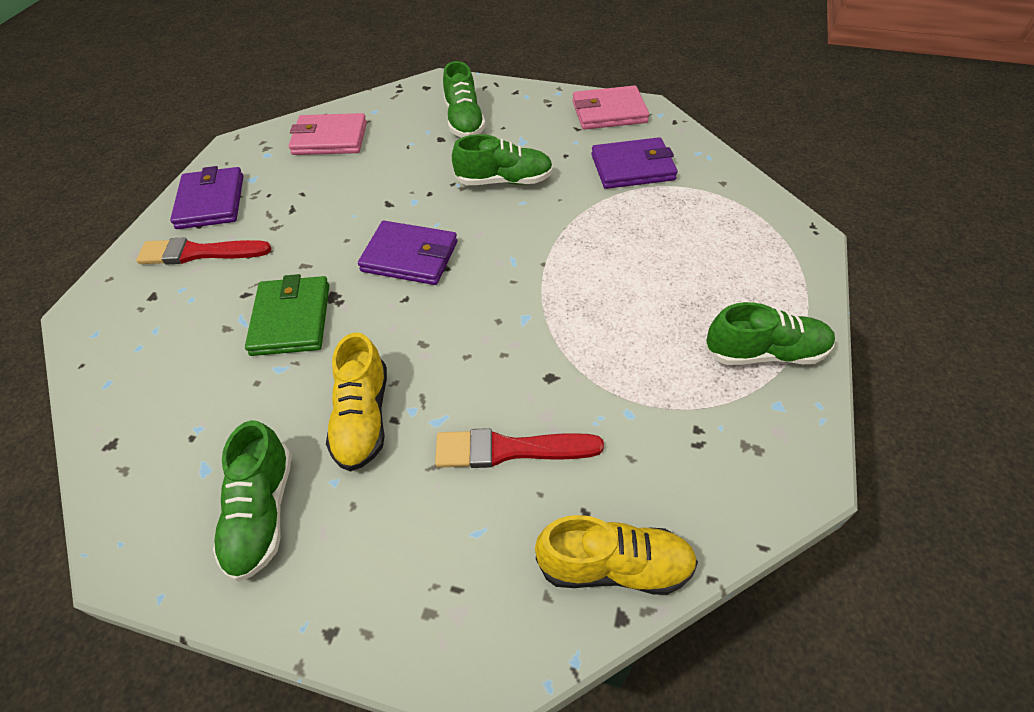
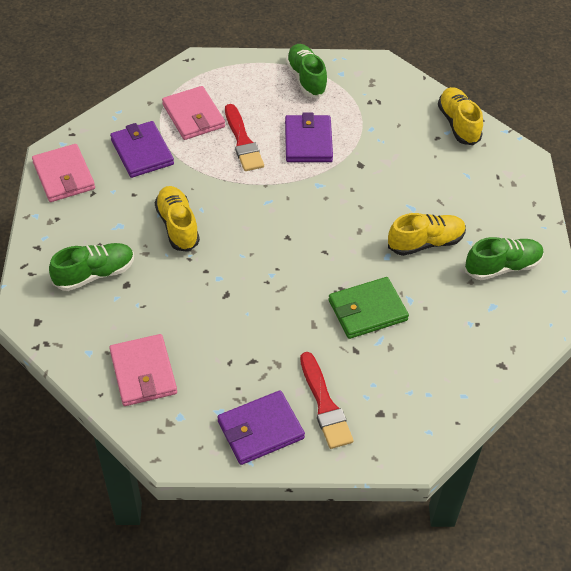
camera: 110 degrees left, 0 degrees up
purple wallet [358,221,457,285] -> purple wallet moved to [285,113,333,162]
red brush [435,428,604,468] -> red brush moved to [225,104,264,171]
green shoe [452,134,553,185] -> yellow shoe [155,186,200,252]
none -> pink wallet [162,86,225,140]

